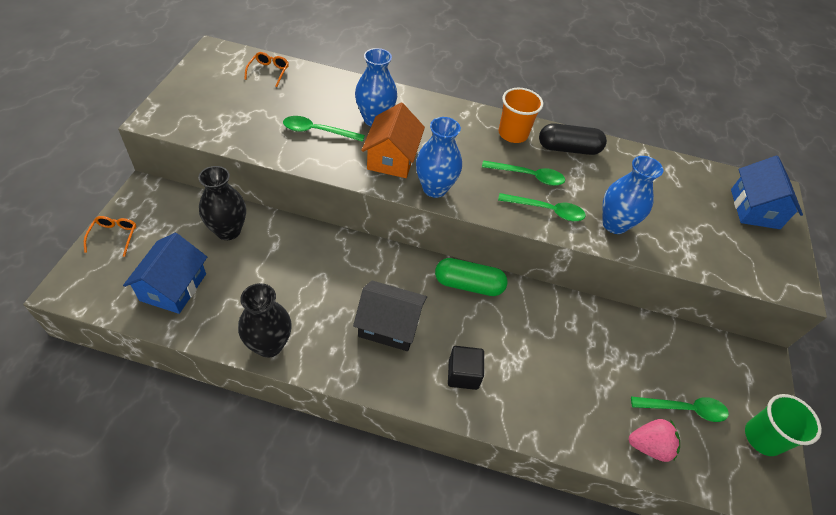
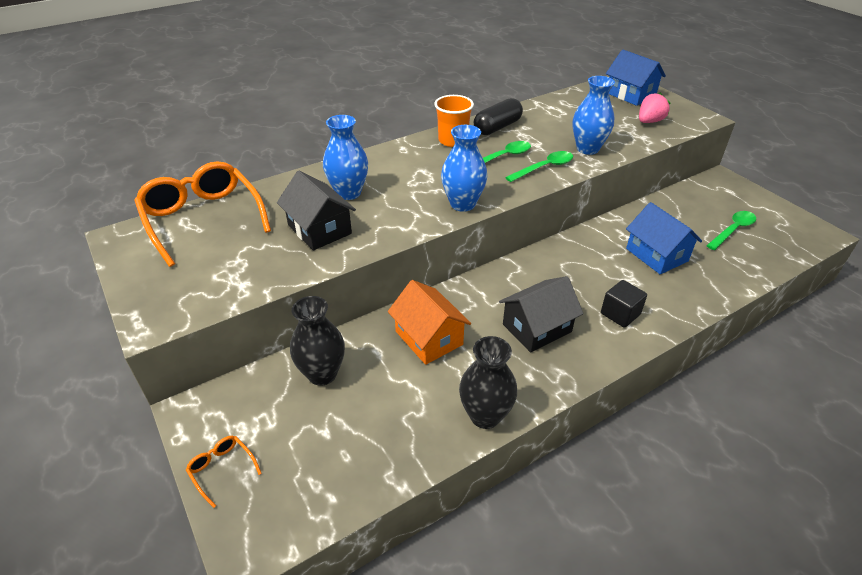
camera: 40 degrees left, 10 degrees down
blue house [123,233,207,314] -> blue house moved to [626,202,702,274]
orange glasses [244,52,289,87] -> orange glasses [134,161,271,267], size x2.41
green spoon [283,116,365,142] -> black house [277,171,356,250]
orange house [361,103,425,178] -> orange house moved to [388,280,471,365]
green capsule [435,258,508,296] -> none
pink strawberry [629,419,680,462] -> pink strawberry moved to [639,92,671,123]
green cup [745,394,822,456] -> none

